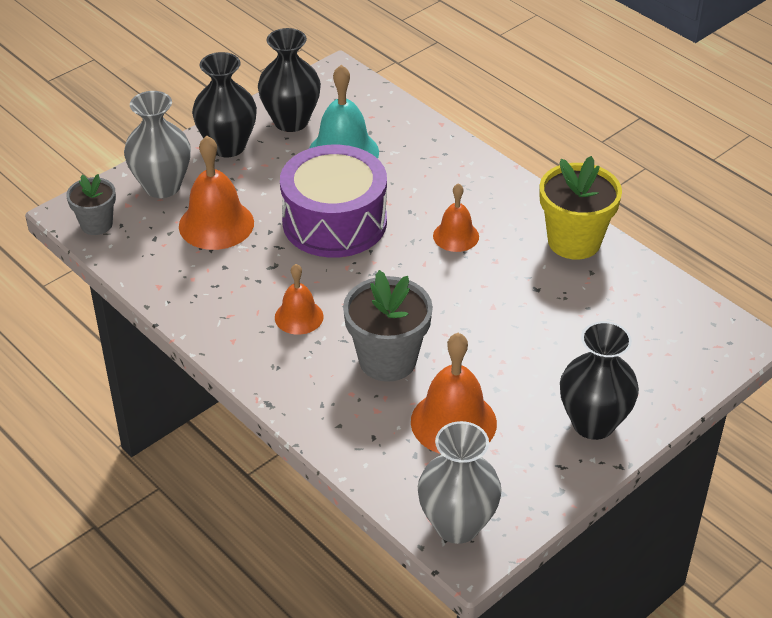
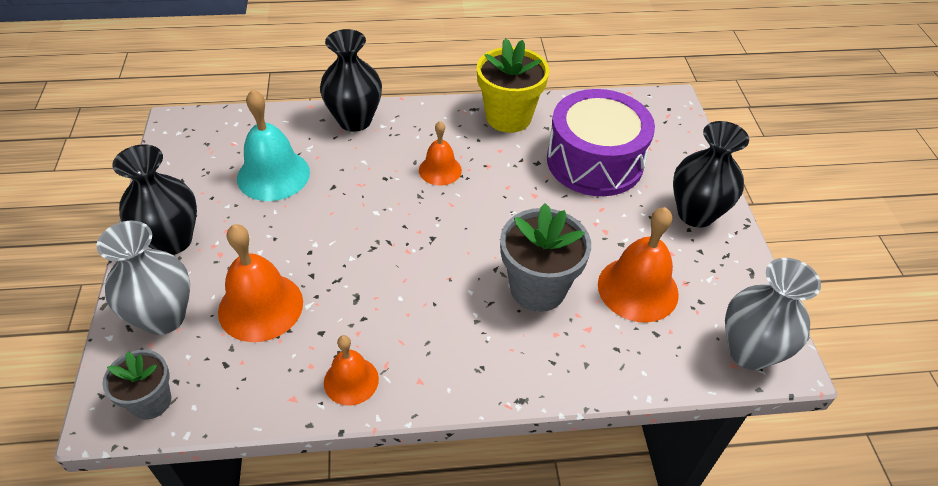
camera: 55 degrees left, 5 degrees up
black vase [258,28,321,132] -> black vase moved to [320,29,382,132]
orange bell [275,264,324,335] -> orange bell moved to [324,335,379,405]
purple drum [280,145,387,258] -> purple drum moved to [547,89,655,196]

